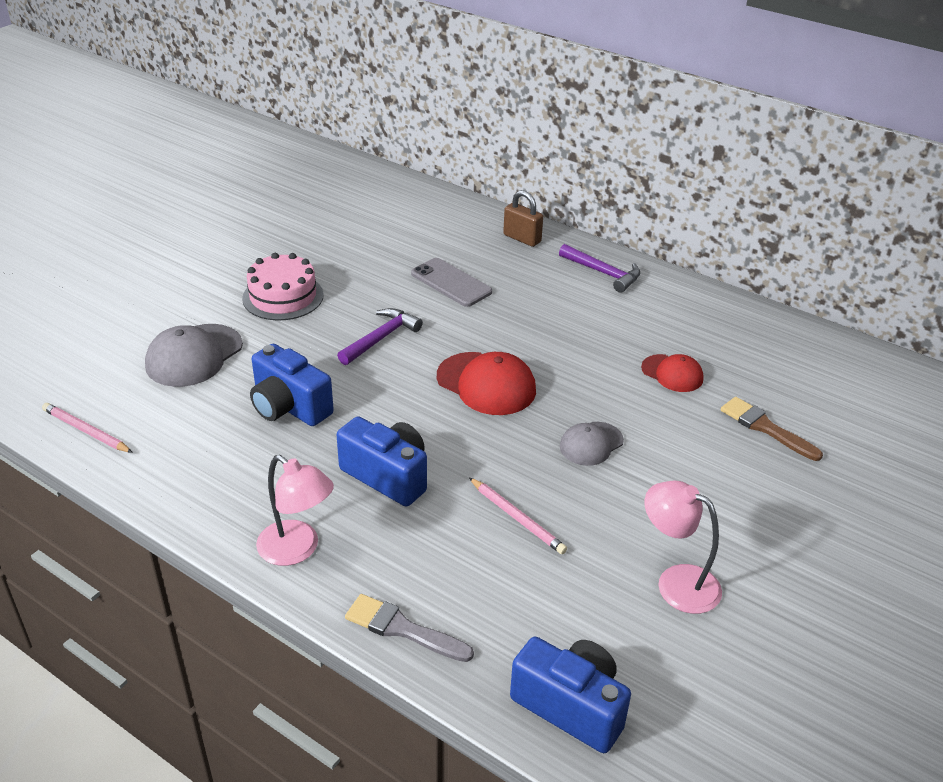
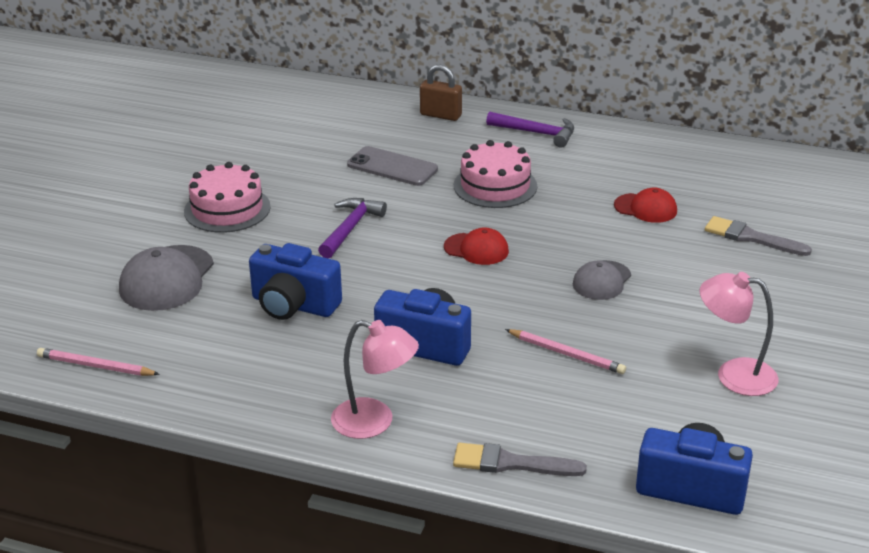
camera: 15 degrees left, 5 degrees down
red cap [437,352,536,415] -> red cap [444,227,509,265], size x0.62
brown brush [721,397,823,461] -> grey brush [705,216,812,256]
none -> pink cake [454,140,537,208]

